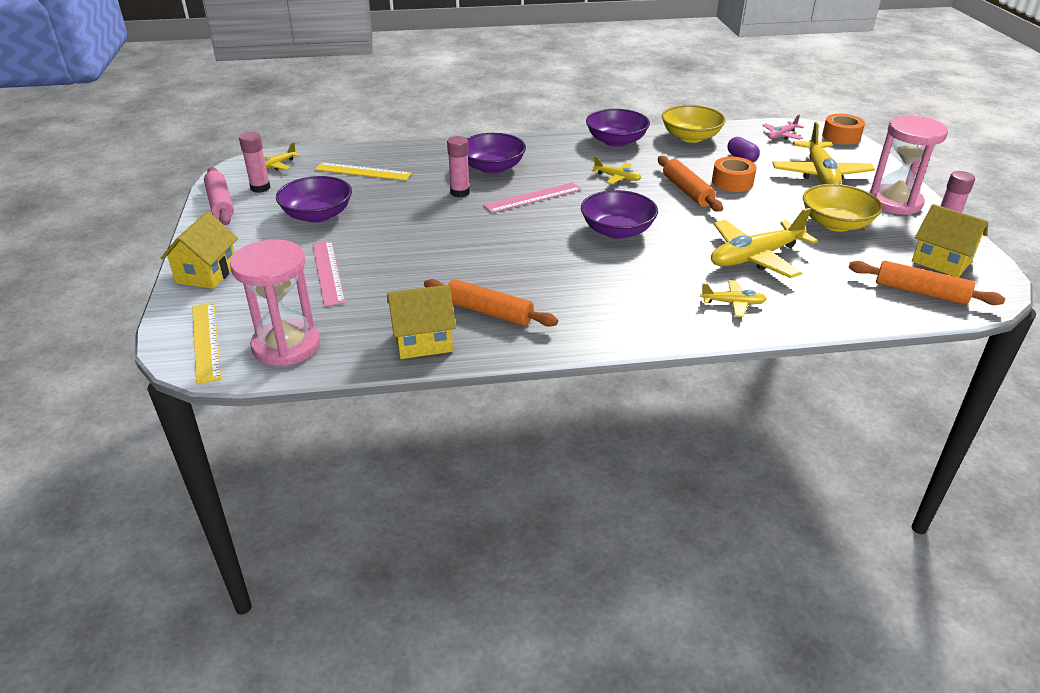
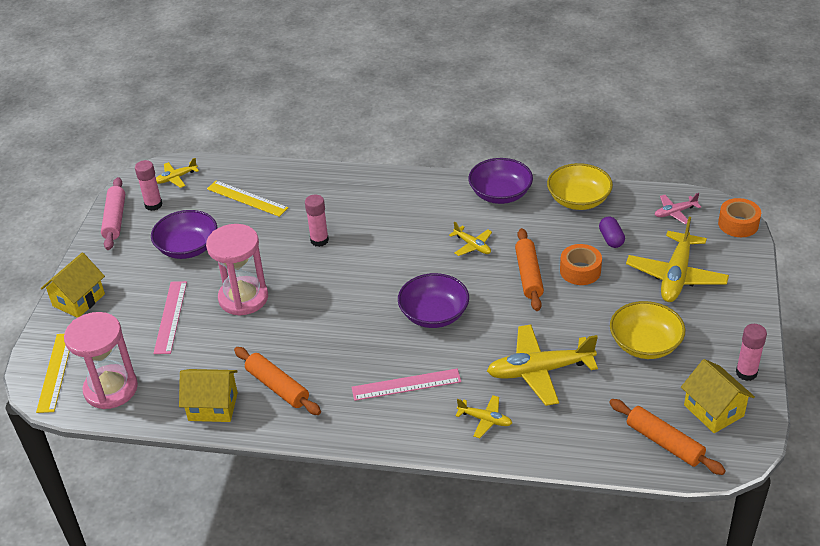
camera: 20 degrees right, 5 degrees up
purple bowl [467,133,526,174] -> none
pink ruler [483,182,582,213] -> pink ruler moved to [352,369,461,401]
pink hourglass [869,116,948,215] -> pink hourglass moved to [206,224,268,316]

